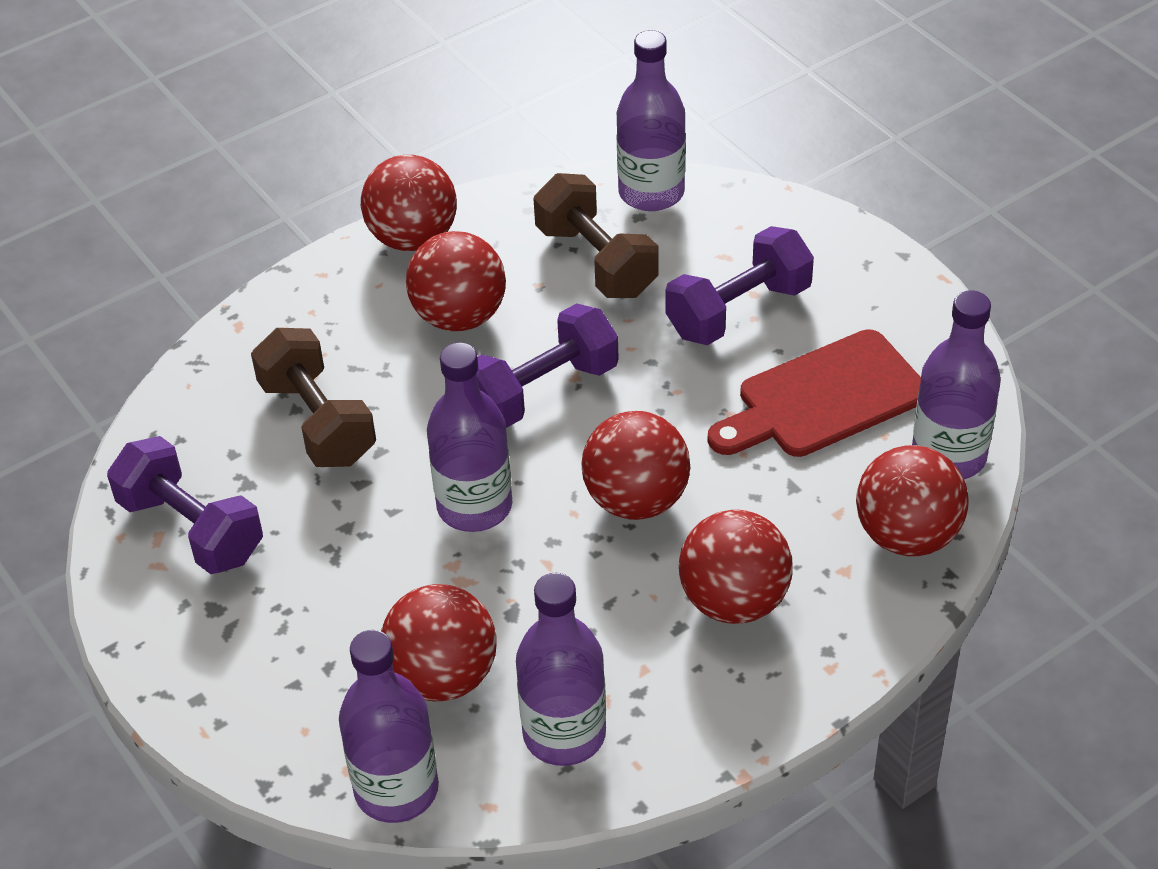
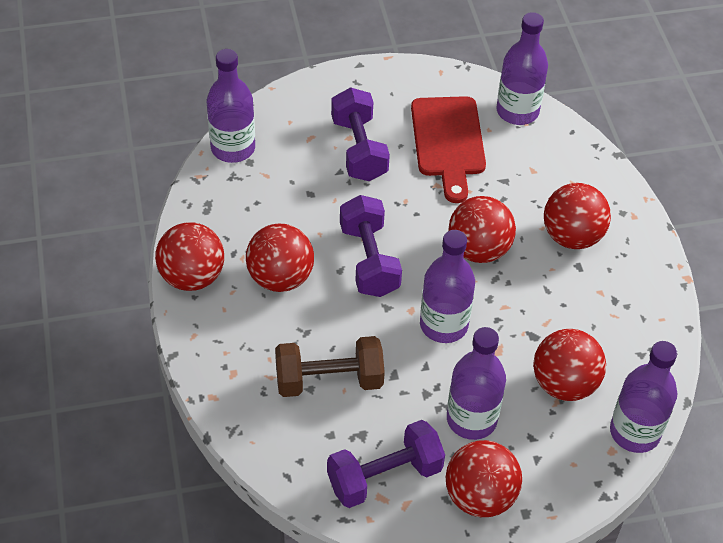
camera: 70 degrees left, 5 degrees up
purple bottle [516,573,606,766] -> purple bottle moved to [447,327,506,440]
brown dumbbell [534,173,659,298] -> none
red ball [856,445,969,556] -> red ball moved to [446,440,522,517]

